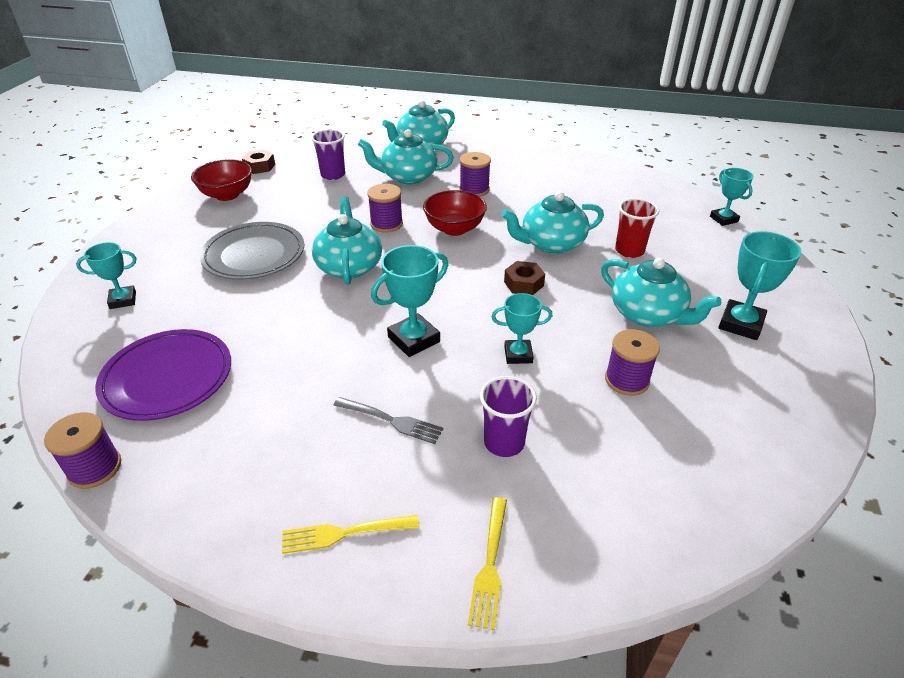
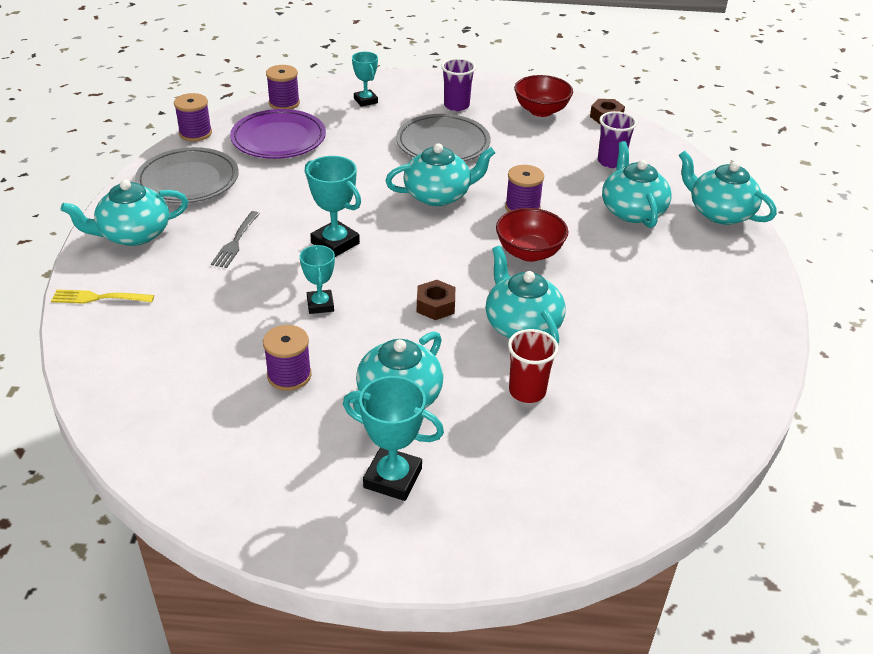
camera: 80 degrees right, 0 degrees up
yellow fork [282,515,419,554] -> turquoise teapot [61,180,188,246]
purple spool [459,152,491,197] -> purple spool moved to [266,65,300,109]
purple cup [480,376,537,457] -> purple cup moved to [441,58,476,111]
turquoise trophy [710,168,753,226] -> none
none -> grey plate [135,147,239,204]

